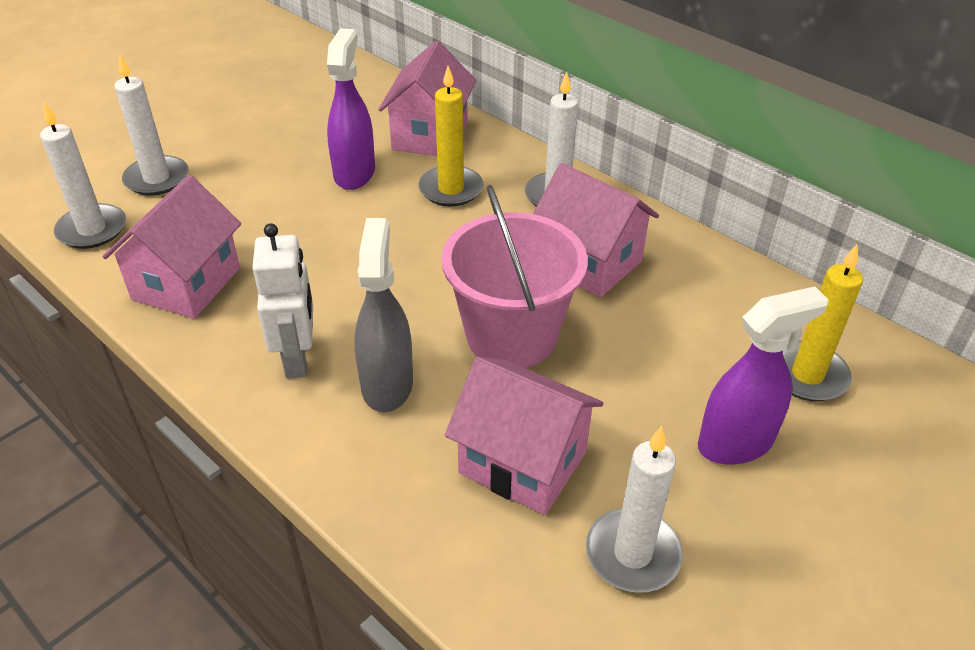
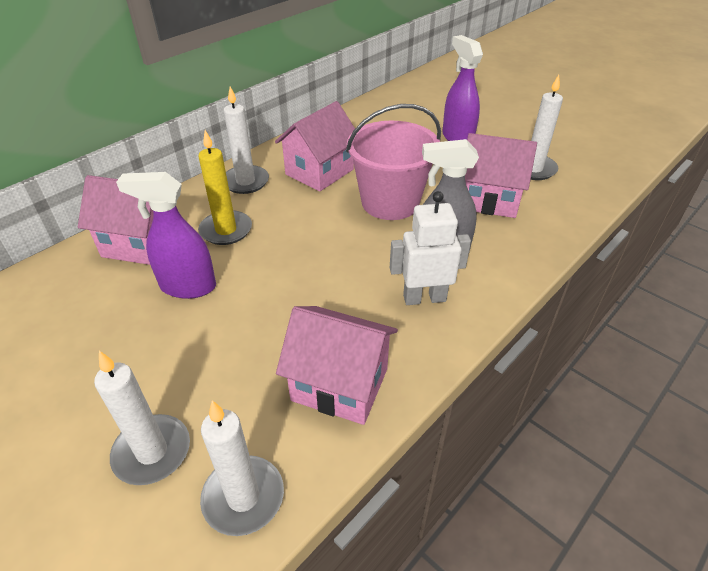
camera: 90 degrees left, 0 degrees up
pink house [445,357,604,515] -> pink house turned 75 degrees clockwise [465,133,537,218]
yellow candle [783,244,863,401] -> none

